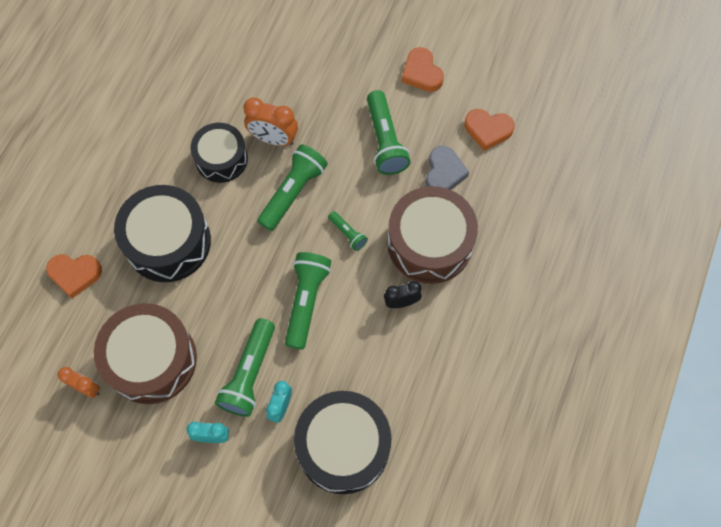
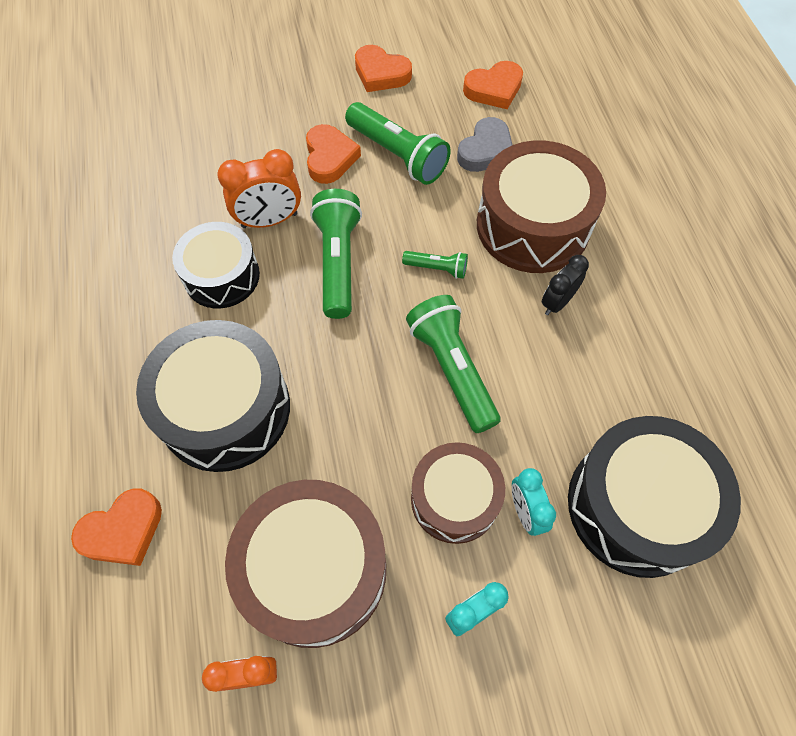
camera: 35 degrees left, 5 degrees down
green flashlight [215,318,275,417] -> brown drum [411,442,505,544]
grey heart [426,146,469,190] -> grey heart turned 60 degrees clockwise [457,117,513,172]
none -> orange heart [306,124,361,184]

